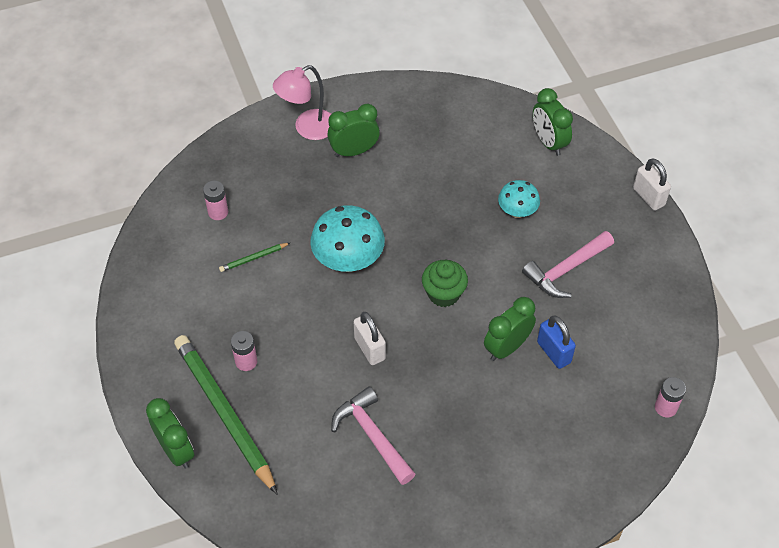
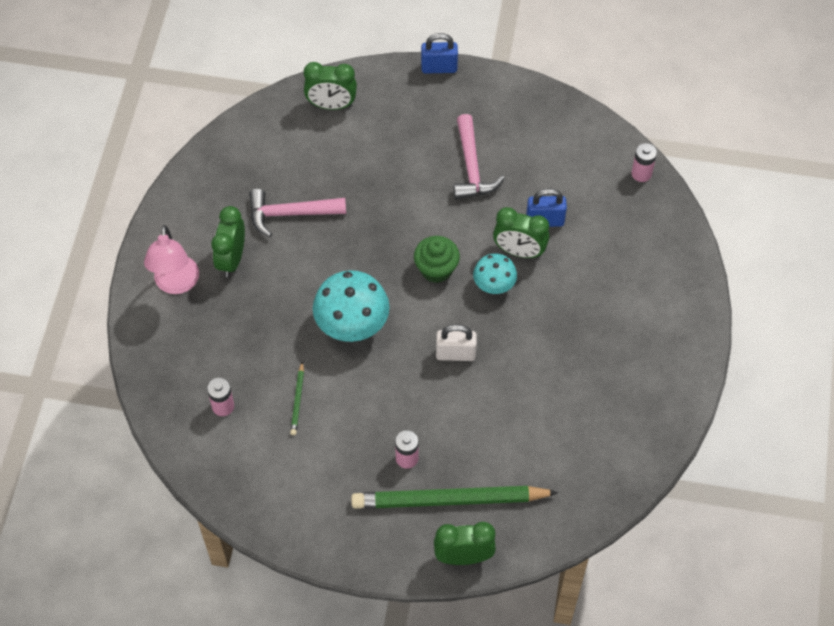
camera: 60 degrees left, 5 degrees up
pink hammer [331,387,415,485] -> pink hammer moved to [249,189,346,237]
green clock [484,297,536,361] -> green clock turned 60 degrees counterclockwise [493,207,549,258]
turquoise mushroom [498,180,540,218] -> turquoise mushroom moved to [473,254,517,294]
white padlock [633,158,671,211] -> blue padlock [421,33,458,74]

